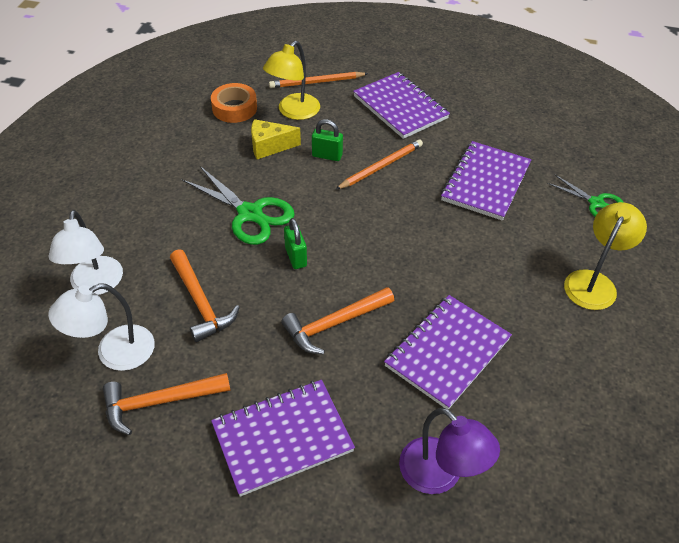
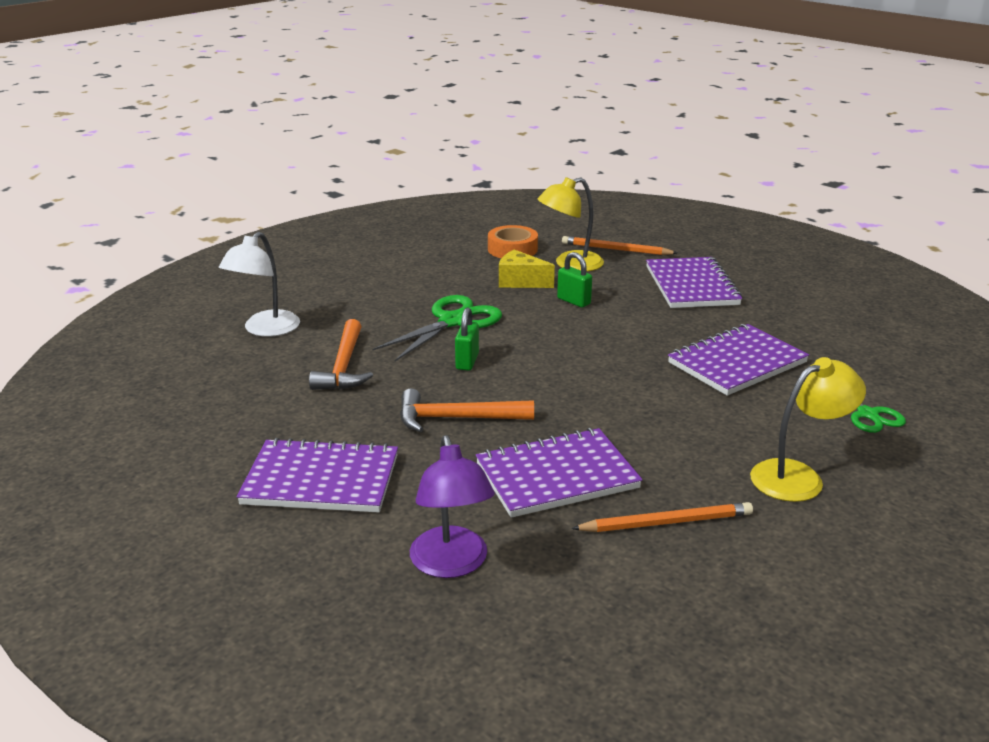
camera: 30 degrees right, 20 degrees down
white lamp [48,284,155,371] -> none
orange hammer [103,373,231,435] -> none
green scissors [182,166,295,245] -> green scissors turned 120 degrees counterclockwise [373,295,502,361]
orange pencil [335,139,423,190] -> orange pencil moved to [571,502,753,532]

